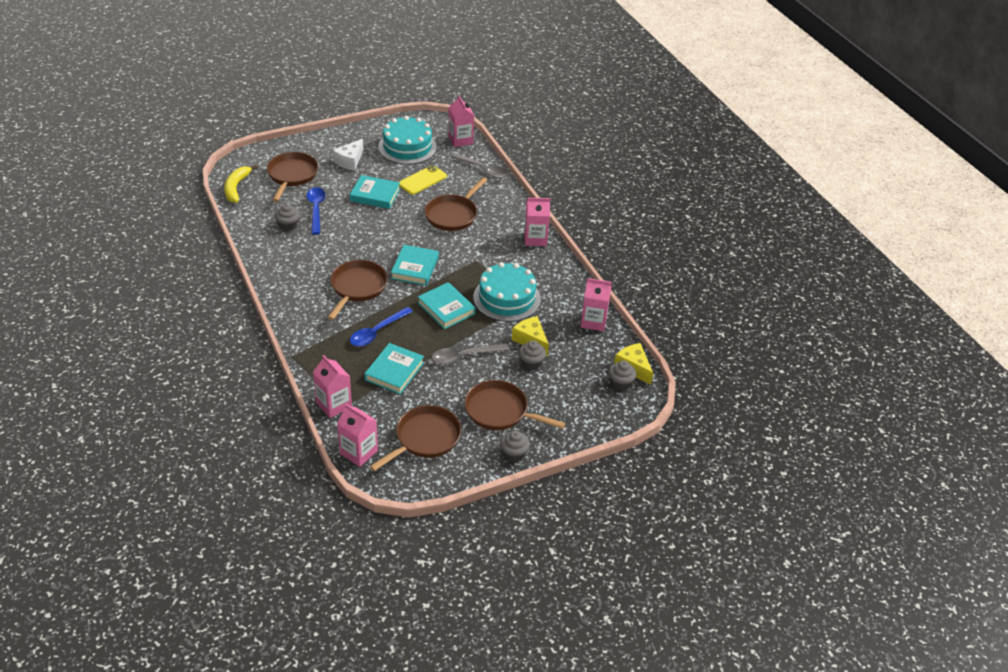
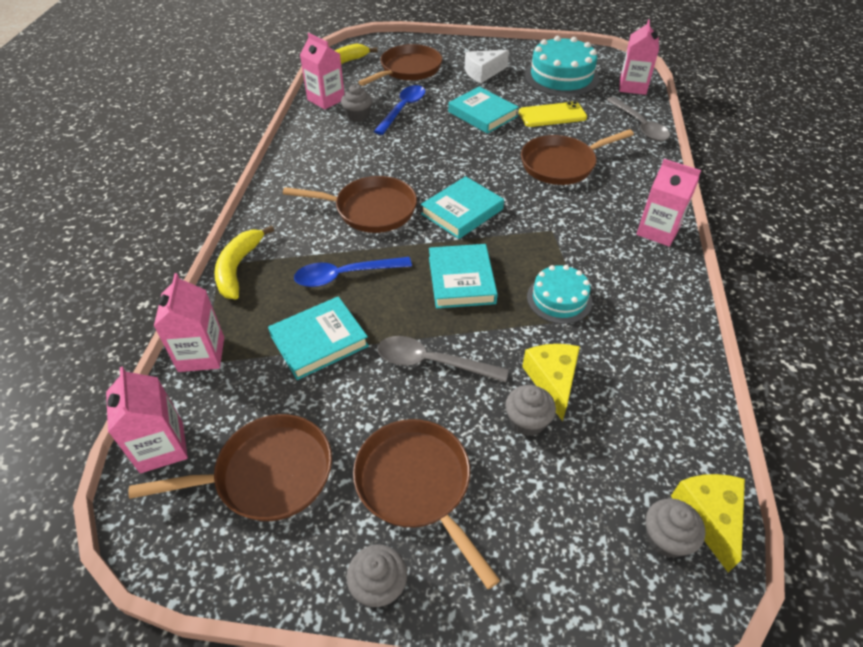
camera: 35 degrees right, 5 degrees up
brown pan [327,260,387,320] -> brown pan turned 45 degrees clockwise [283,176,417,233]
turquoise cake [473,262,541,322] -> turquoise cake [527,265,592,324], size x0.59
pink carton [580,278,612,331] -> pink carton moved to [300,33,345,109]
none -> yellow banana [214,225,274,299]

